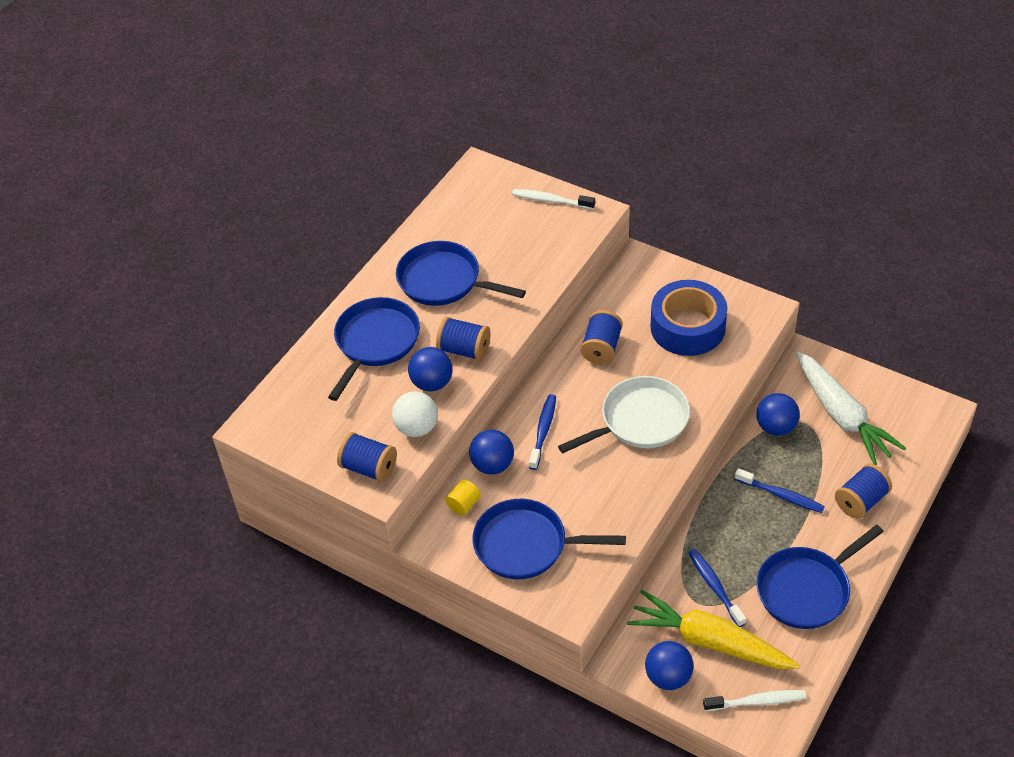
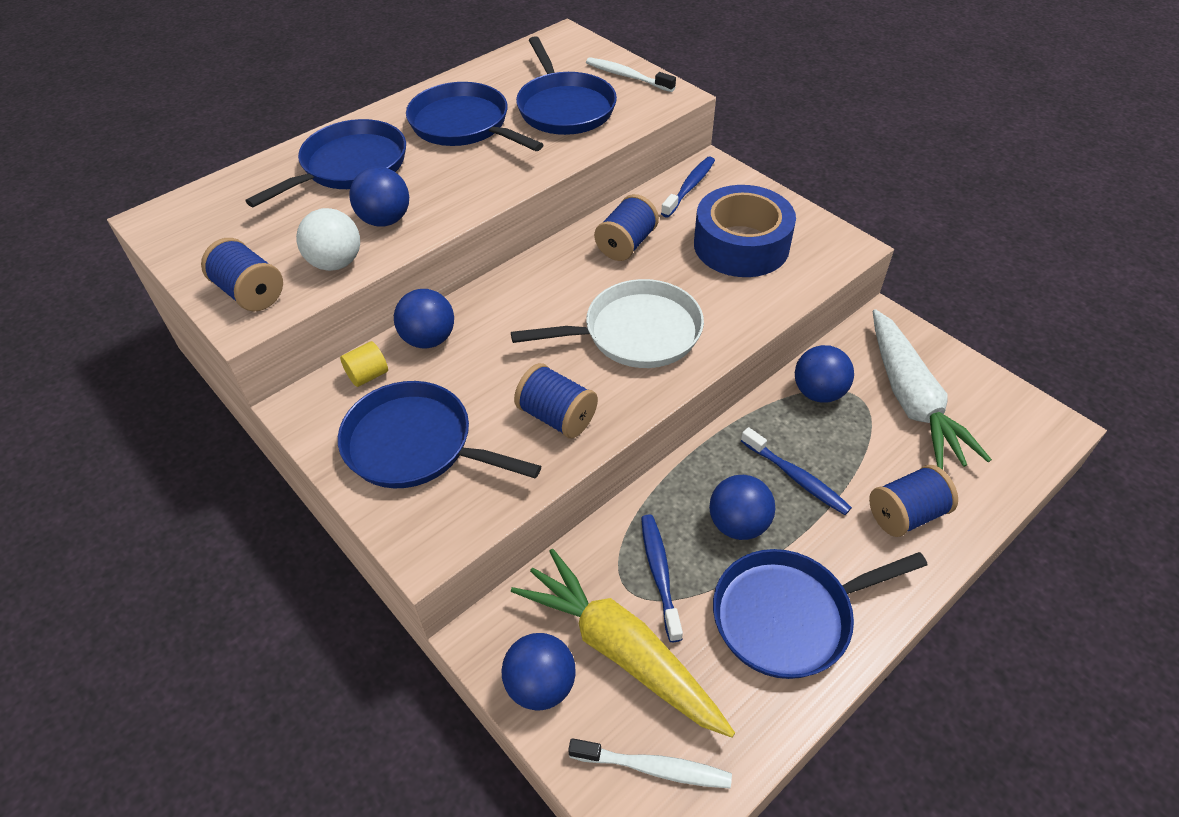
camera: 15 degrees right, 0 degrees up
blue spool [436,317,491,361] -> blue spool moved to [514,363,598,439]
blue toothbrush [529,394,556,470] -> blue toothbrush moved to [661,157,715,218]
none -> blue pan [516,36,617,135]
none -> blue ball [709,475,775,540]

